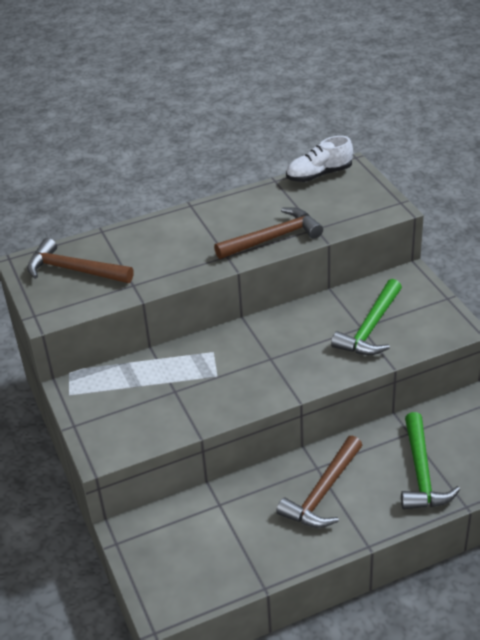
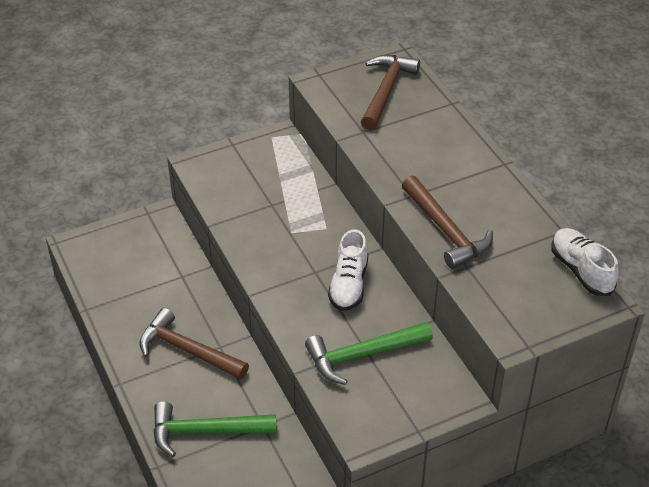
camera: 85 degrees right, 5 degrees up
green hammer [331,279,402,355] -> green hammer turned 45 degrees counterclockwise [305,322,433,385]
none -> white shoe [328,229,368,311]

